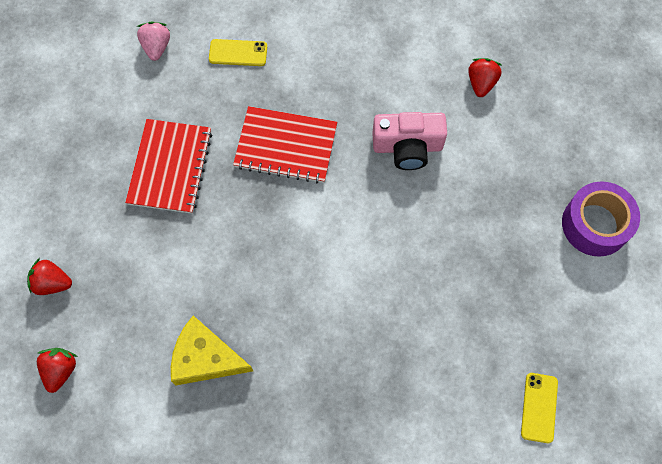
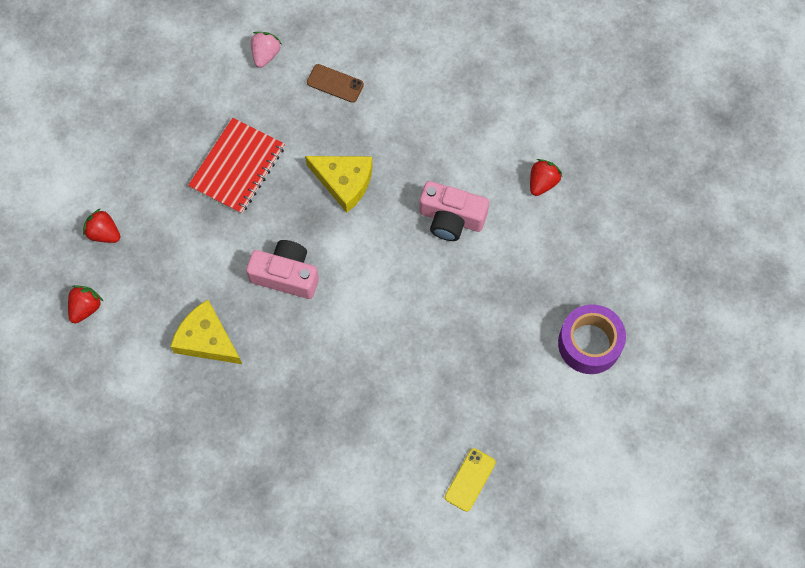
camera: 20 degrees right, 0 degrees up
yellow phone [209,39,267,66] -> brown phone [307,64,364,103]
red notebook [233,106,337,184] -> yellow cheese [305,156,373,213]
none -> pink camera [246,240,319,299]

